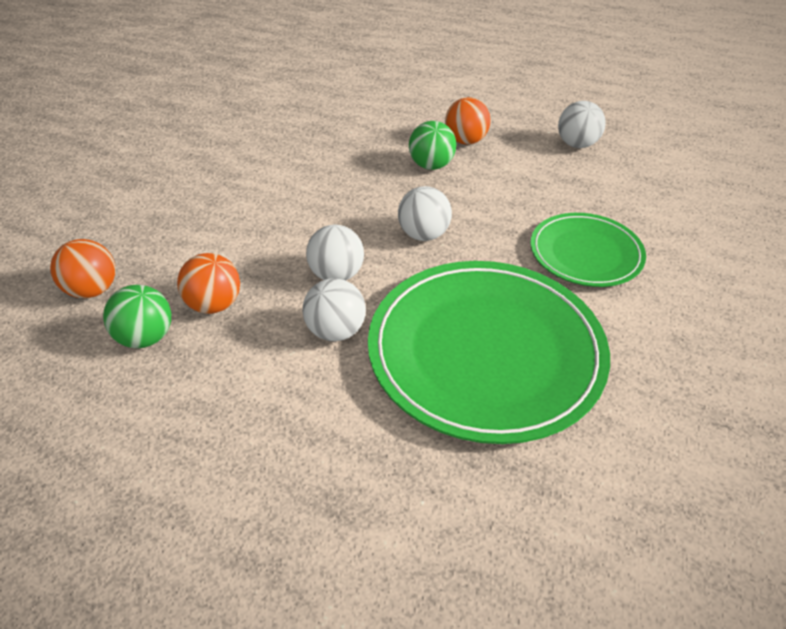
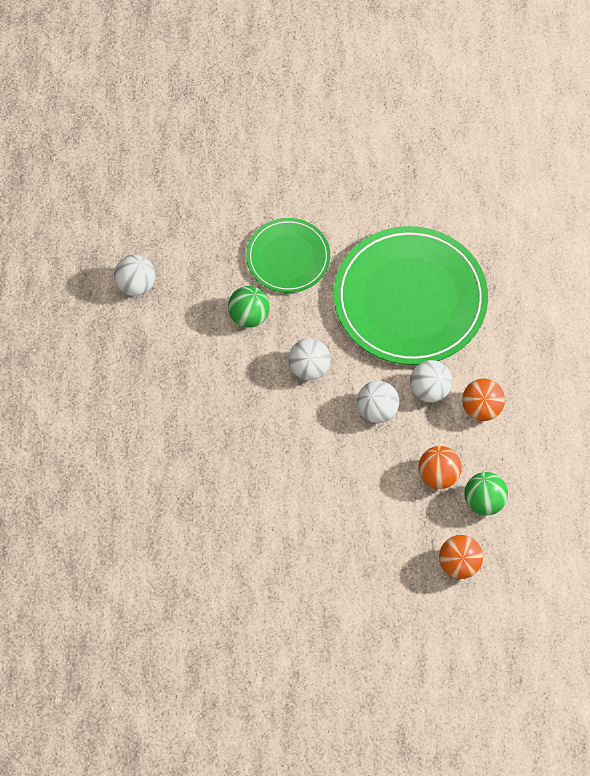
camera: 110 degrees left, 20 degrees up
green ball [409,121,456,170] -> green ball moved to [228,286,270,328]
orange ball [445,97,491,145] -> orange ball moved to [462,379,505,421]

